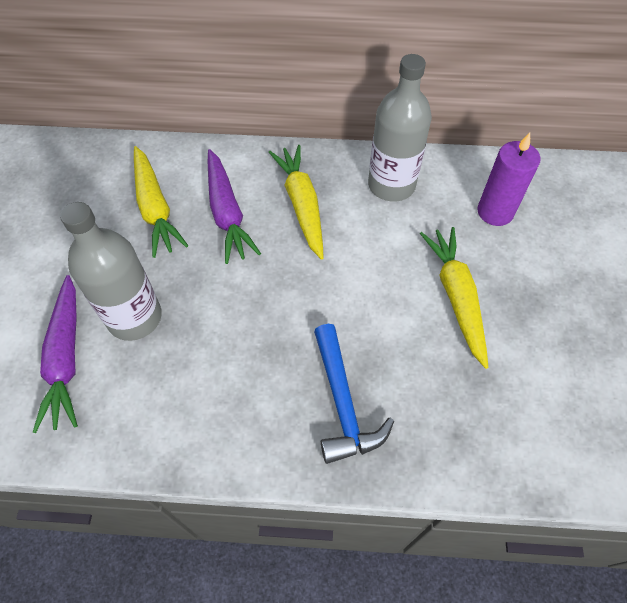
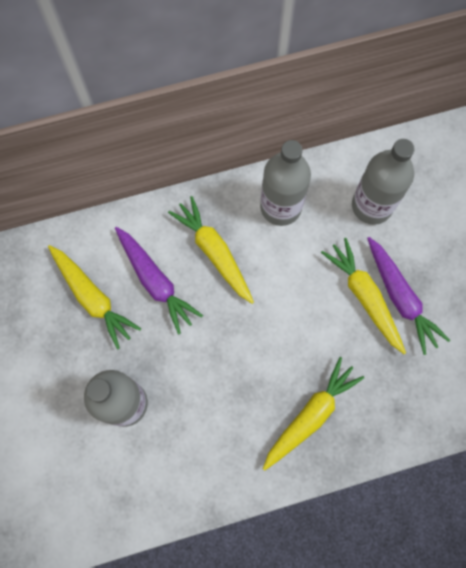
camera: 20 degrees left, 15 degrees up
purple carrot [33,275,78,433] -> purple carrot moved to [367,237,450,355]
blue hammer [314,324,394,464] -> yellow carrot [263,357,365,470]
purple candle [477,133,541,226] -> grey bottle [352,139,415,225]

